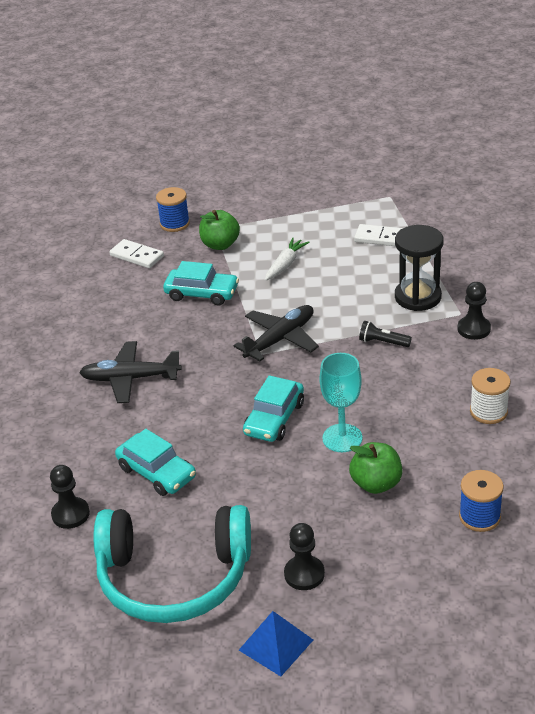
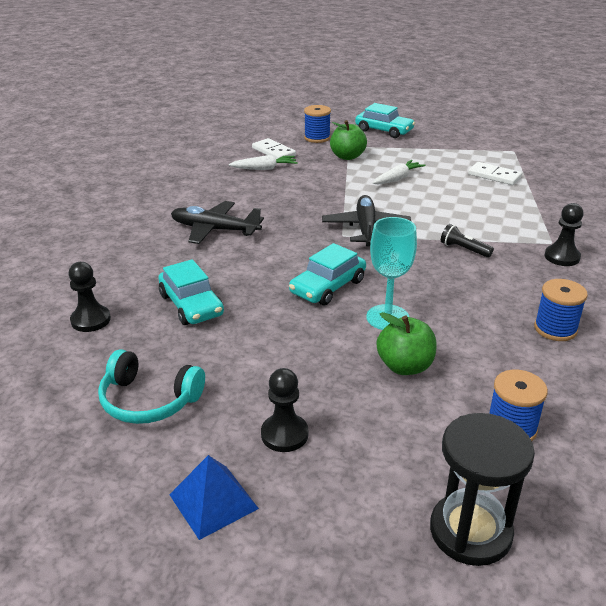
camera: 15 degrees right, 5 degrees down
turquoise headphones [94,505,251,623] -> turquoise headphones [98,349,205,424], size x0.56
turquoise car [163,261,239,305] -> turquoise car moved to [355,103,415,138]
black plane [234,305,319,361] -> black plane turned 60 degrees counterclockwise [322,195,411,246]
black hourglass [395,225,444,311] -> black hourglass moved to [430,413,535,566]
white spool [470,368,511,424] -> blue spool [534,279,588,341]
none -> white carrot [229,155,298,170]

